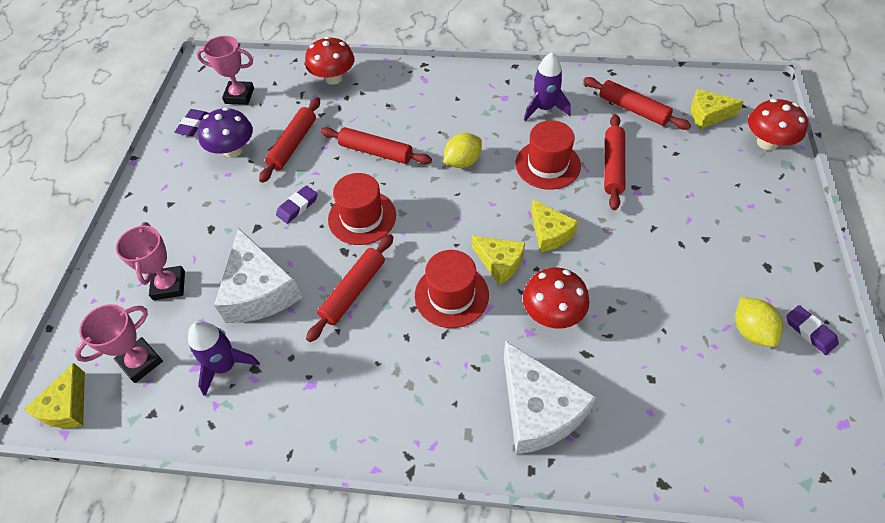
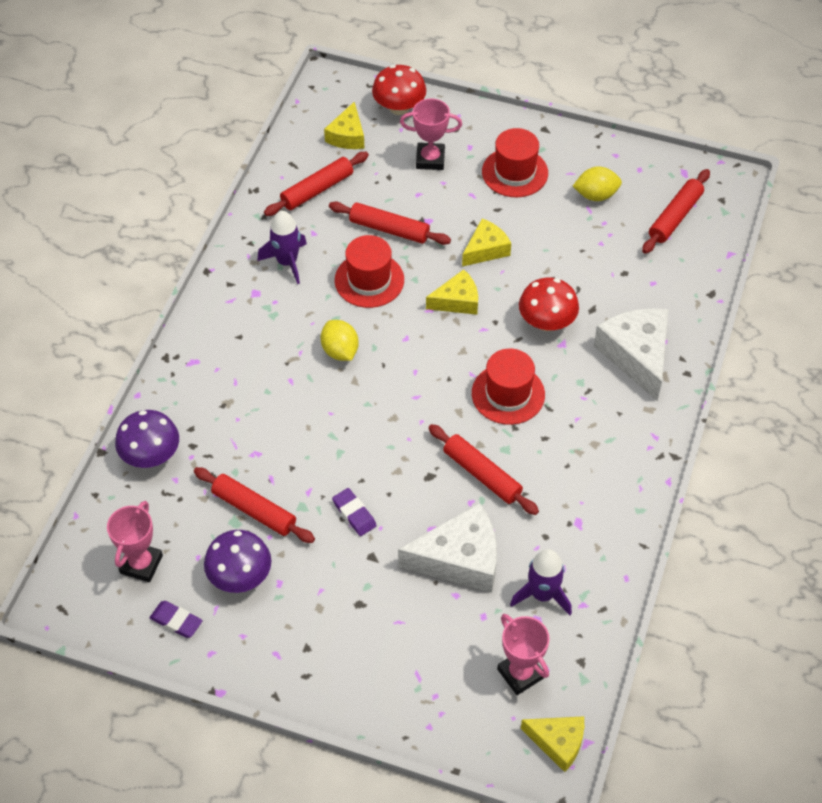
camera: 80 degrees left, 0 degrees up
pink trophy [116,222,185,300] -> pink trophy moved to [400,98,462,170]
red mushroom [305,36,354,85] -> purple mushroom [115,410,179,468]
red rolling pin [320,127,432,164] -> red rolling pin moved to [642,169,710,254]
red hat [328,173,396,245] -> red hat moved to [482,128,548,197]
yellow cheese [472,236,525,285] -> yellow cheese moved to [462,219,511,266]
white cheese [504,341,596,454] -> white cheese turned 90 degrees counterclockwise [594,308,668,401]
purple eraser [786,305,839,355] -> none

